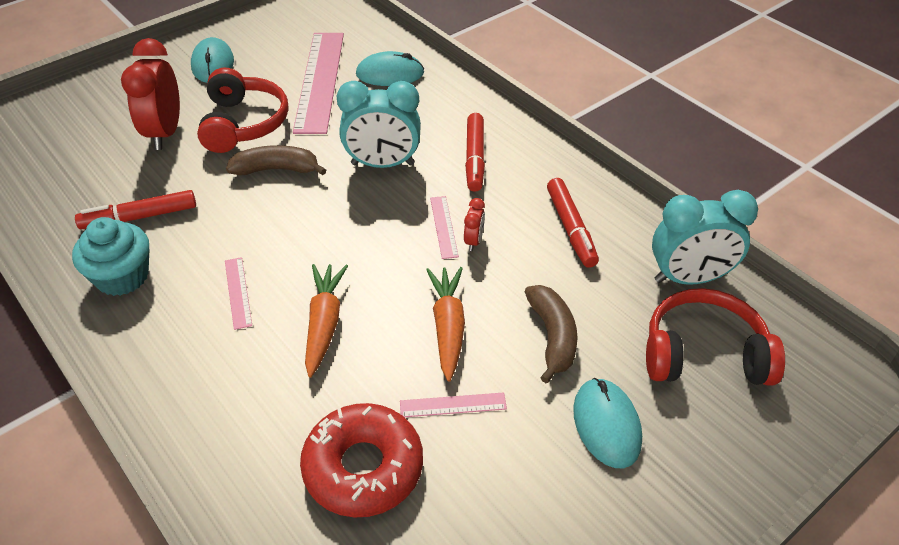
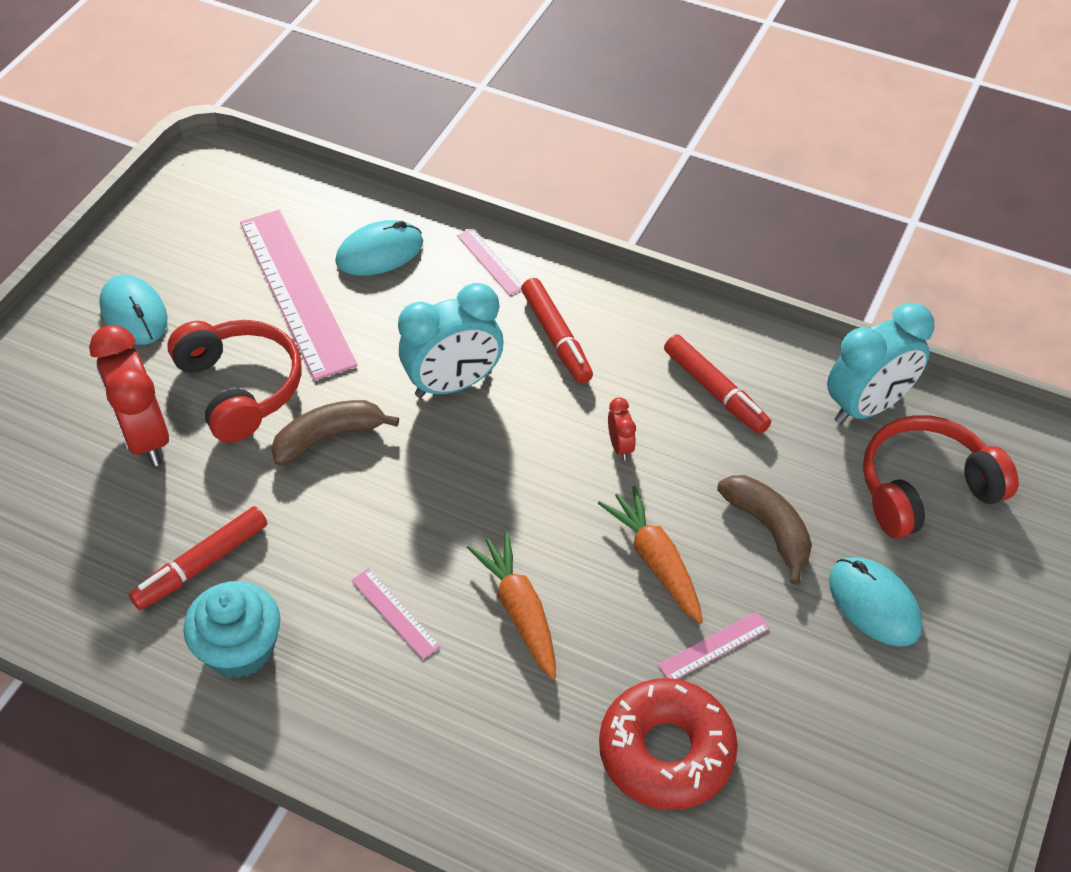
camera: 25 degrees left, 5 degrees up
pink ruler [430,196,459,259] -> pink ruler moved to [457,229,523,295]

